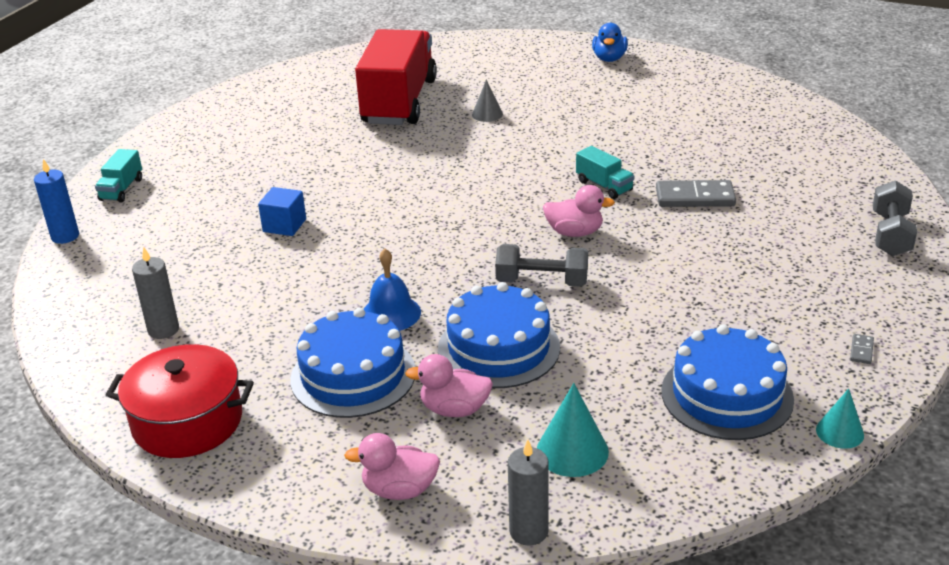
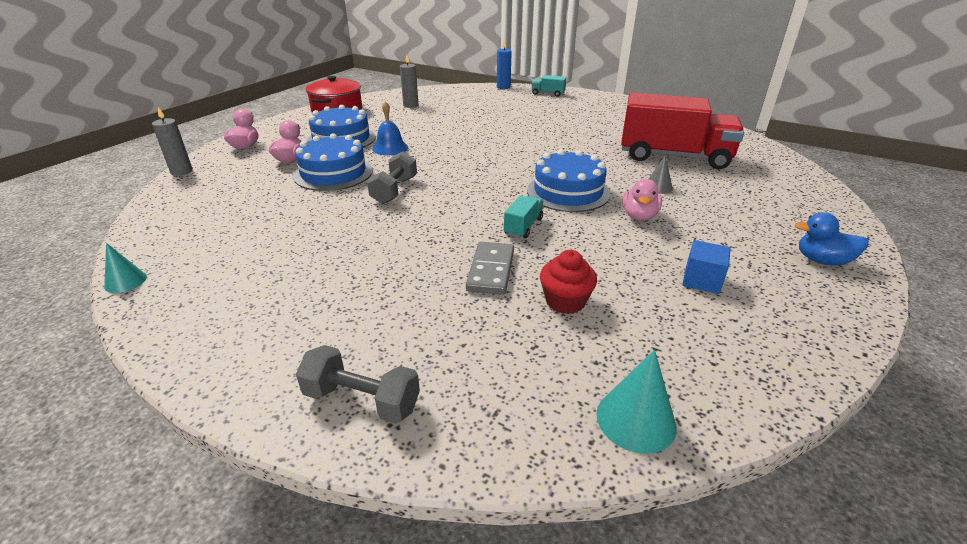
camera: 95 degrees right, 0 degrees up
blue cube [258,187,306,236] -> blue cube moved to [683,240,730,294]
turquoise cone [537,383,609,477] -> turquoise cone moved to [596,350,676,454]
pink duck [543,185,615,237] -> pink duck moved to [622,179,662,221]
turquoise truck [576,146,634,199] -> turquoise truck turned 150 degrees clockwise [504,196,543,238]
blue cake [661,325,794,440] -> blue cake moved to [527,149,610,212]
grey domino [850,334,874,364] -> none
none -> red cupcake [540,250,597,314]

